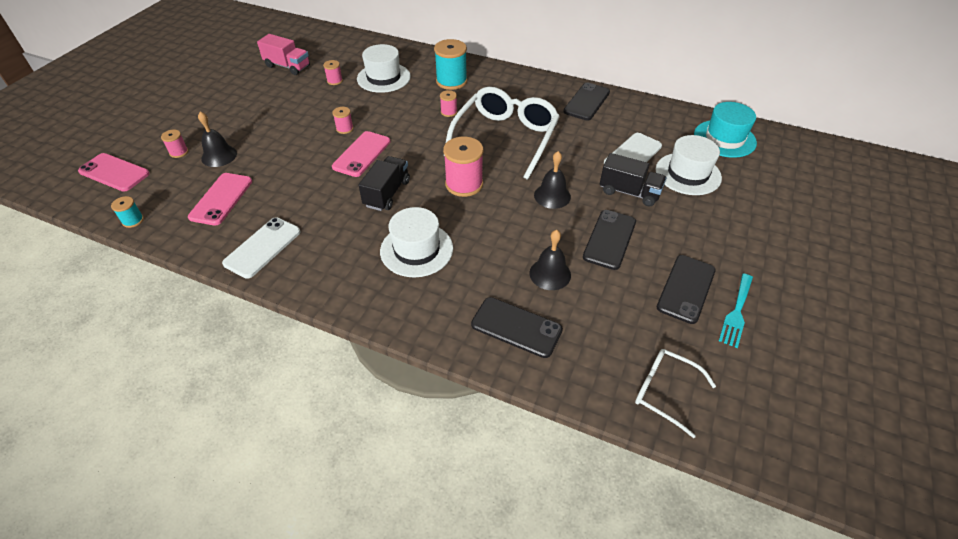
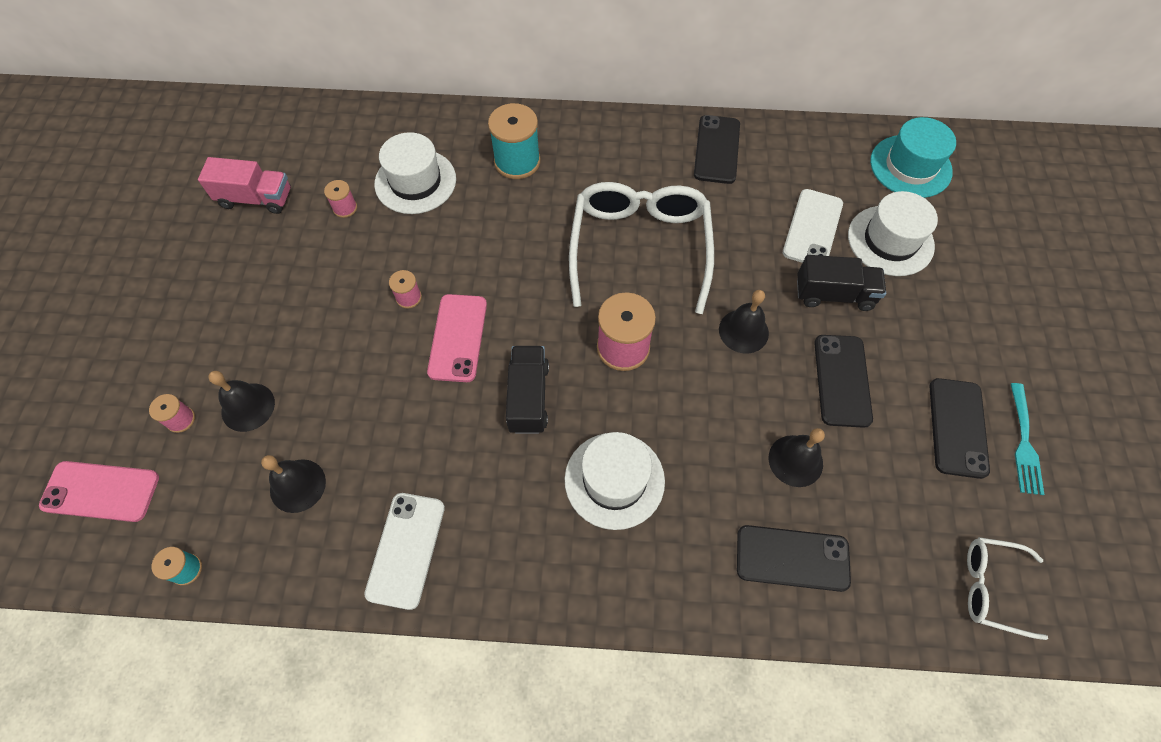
camera: 20 degrees left, 15 degrees up
pink phone [188,173,252,226] -> black bell [261,455,326,513]
pink spool [440,90,457,117] -> none

